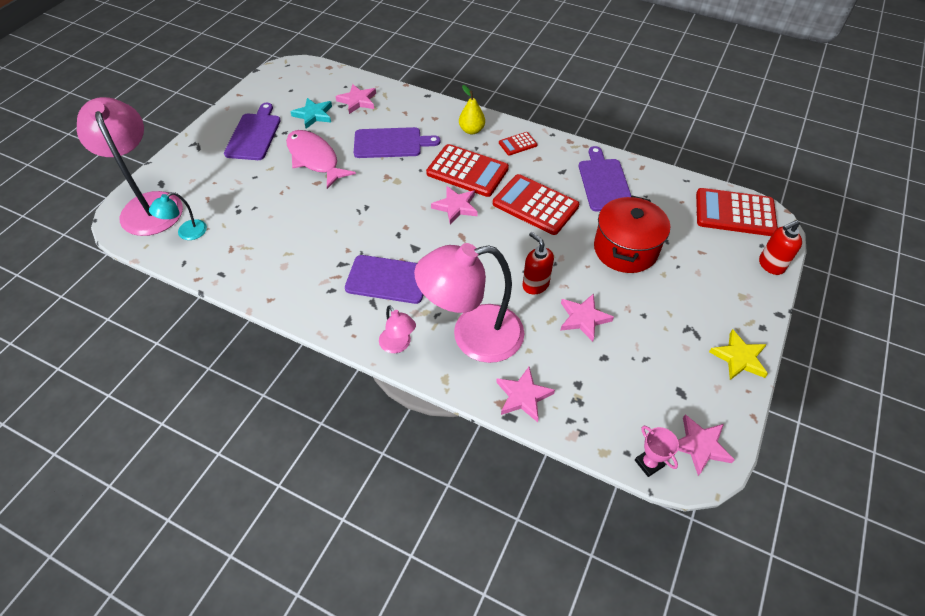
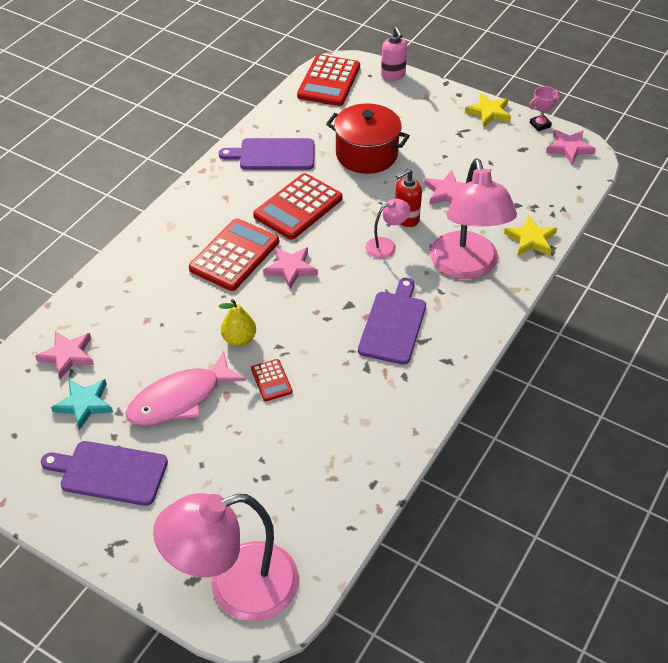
camera: 85 degrees left, 5 degrees down
turquoise lamp [149,192,207,240] -> none
purple cutting board [354,127,440,158] -> none
pink lamp [379,305,416,353] -> pink lamp moved to [365,198,411,259]
yellow pear [459,85,485,134] -> yellow pear moved to [219,299,256,346]
pink star [496,367,555,422] -> yellow star [504,216,557,255]
red calculator [499,132,537,156] -> red calculator moved to [251,359,293,401]
pink trophy [635,426,679,477] -> pink trophy moved to [529,86,561,131]
red soap dispenser [759,220,802,275] -> pink soap dispenser [381,27,407,81]

